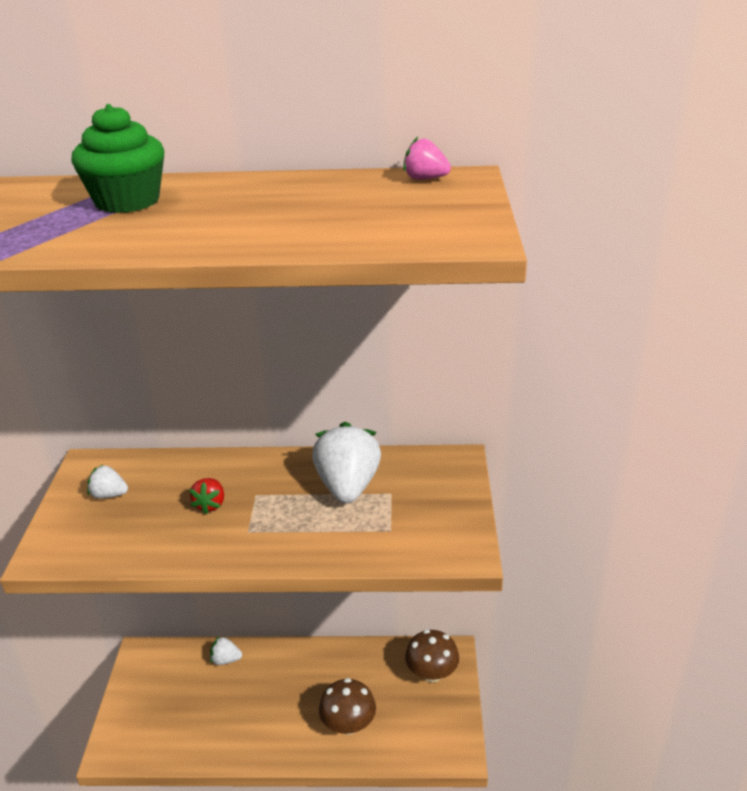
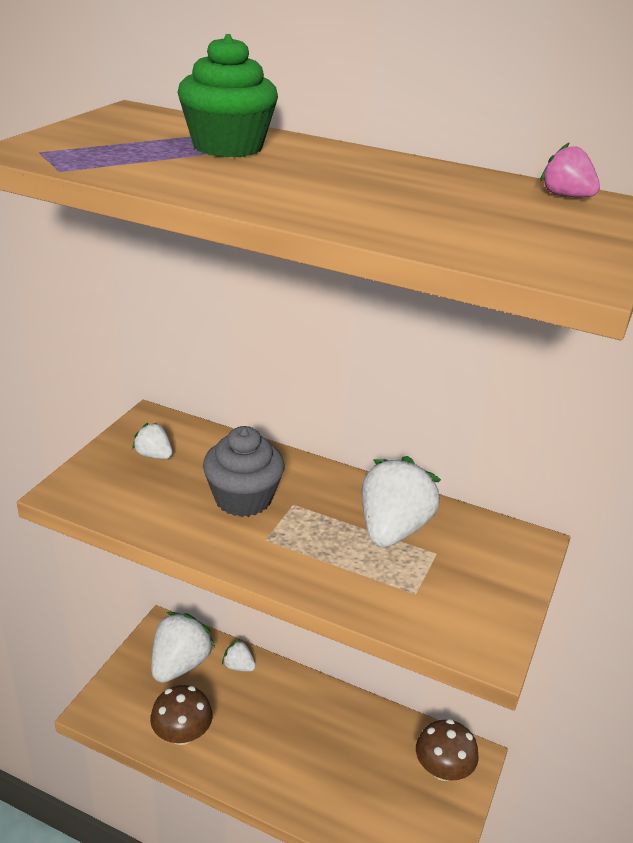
camera: 20 degrees right, 0 degrees up
red strawberry [189,478,224,514] -> grey cupcake [203,426,284,517]
brown mushroom [319,678,376,735] -> brown mushroom moved to [150,685,213,745]
none -> white strawberry [151,612,215,683]

